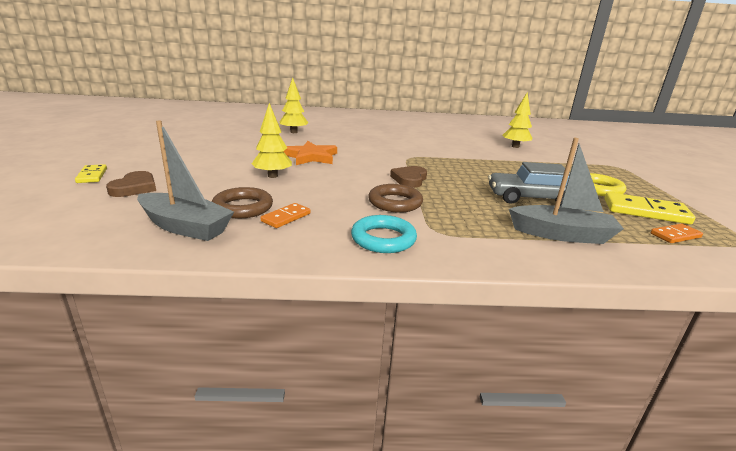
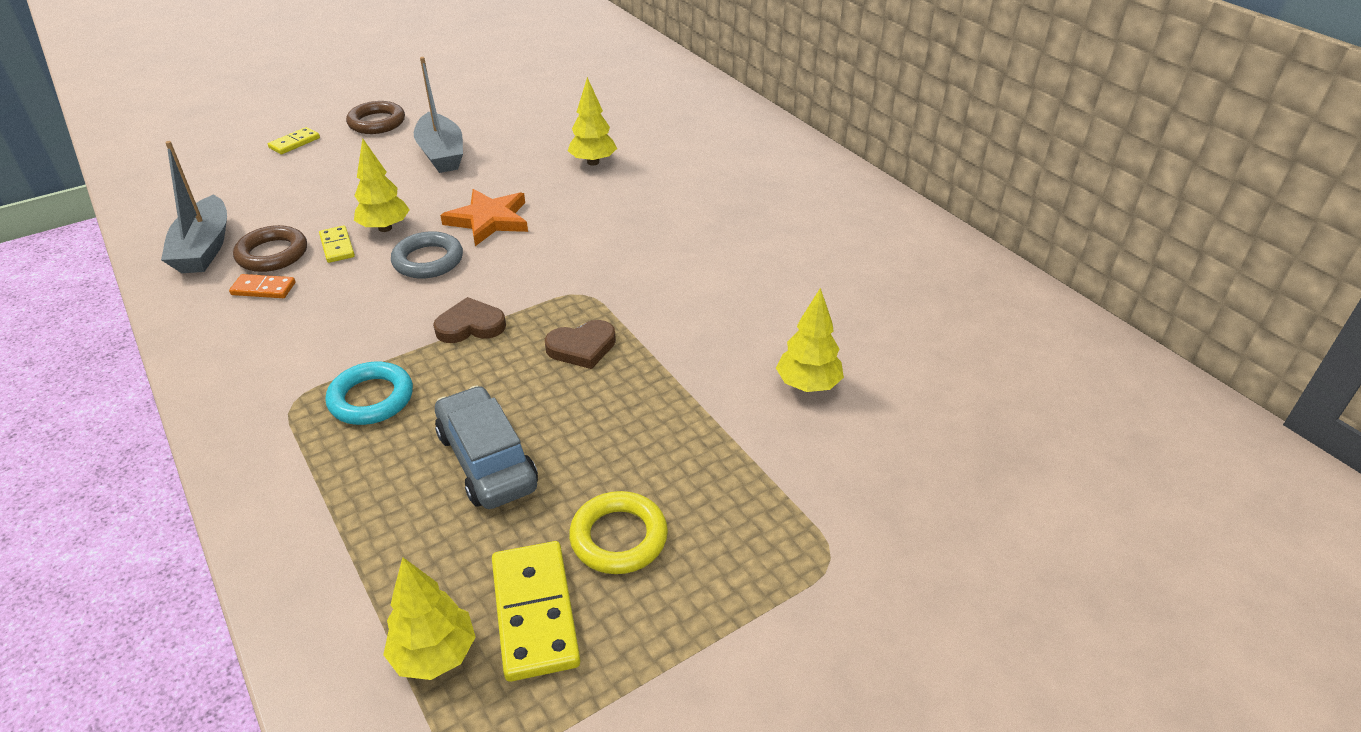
camera: 60 degrees right, 15 degrees up
brown heart [106,171,156,197] -> brown heart moved to [545,320,616,369]
turquoise ring [351,215,417,253] -> turquoise ring moved to [326,362,413,425]
brown ring [368,184,423,213] -> brown ring moved to [346,101,405,134]
grey boat [509,138,624,244] -> grey boat moved to [414,57,463,173]
orange domino [651,224,703,243] -> yellow tree [383,557,476,680]
none -> yellow domino [319,225,355,263]
none -> grey ring [391,231,463,279]

